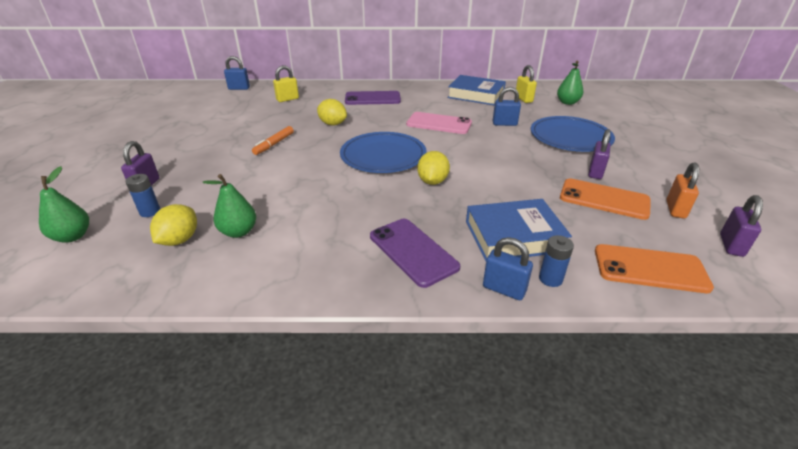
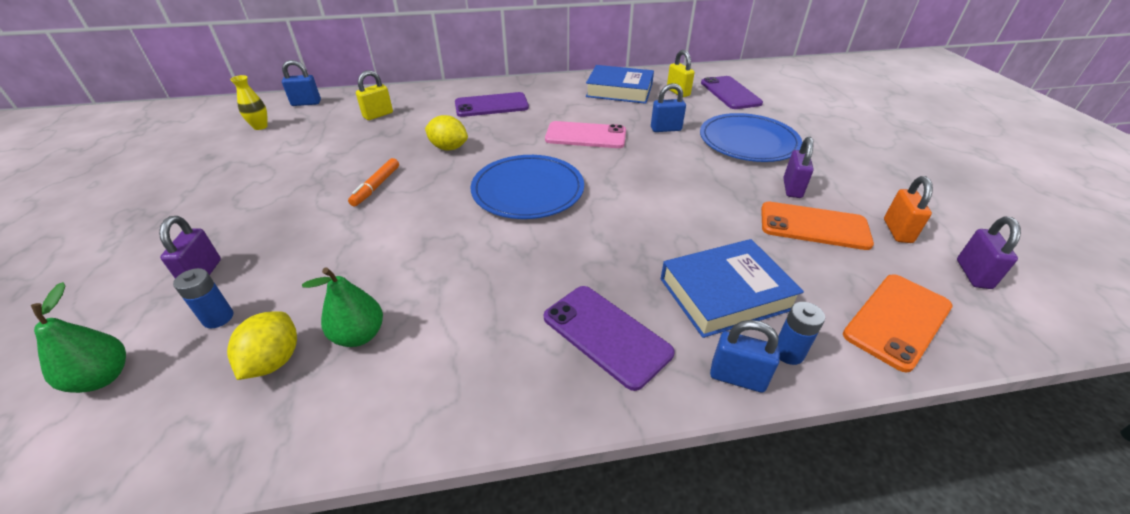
camera: 10 degrees left, 5 degrees up
yellow lemon [417,151,450,185] -> none
green pear [557,61,583,105] -> purple phone [701,76,763,109]
orange phone [595,244,714,293] -> orange phone turned 45 degrees counterclockwise [843,274,953,373]
none -> yellow vase [230,75,268,130]

